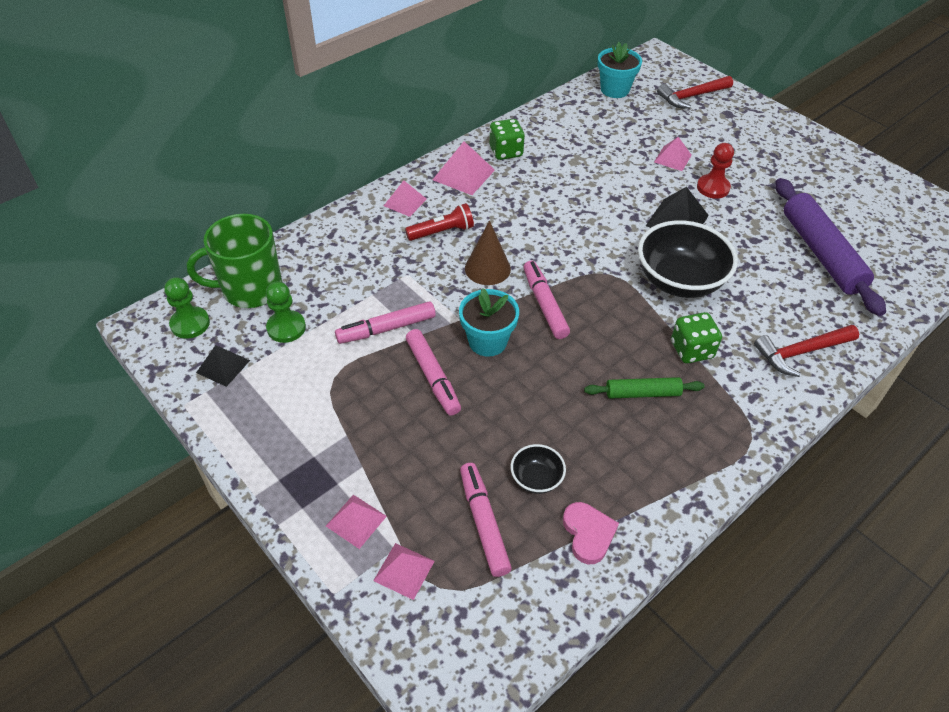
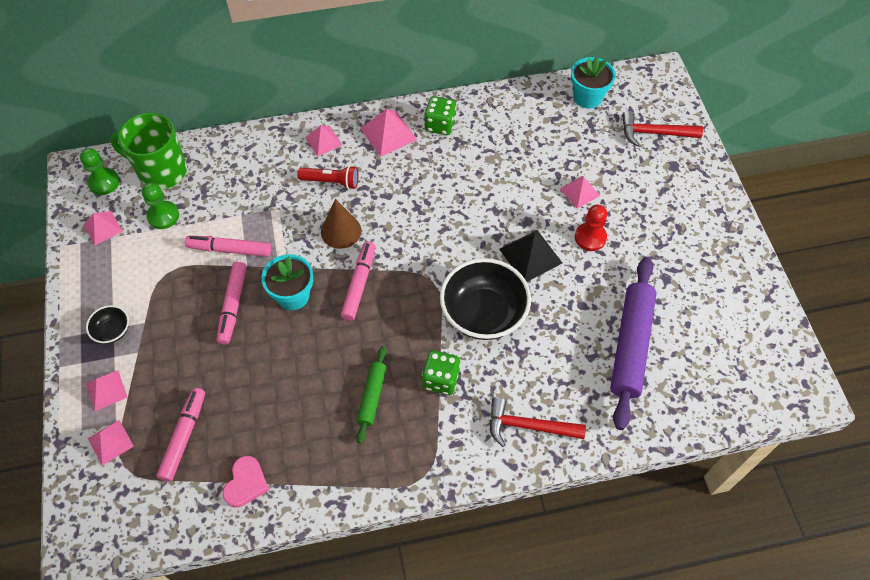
camera: 30 degrees right, 10 degrees up
black pyramid [196,345,250,387] -> pink pyramid [83,211,123,245]
black bowl [511,444,566,494] -> black bowl moved to [86,305,129,344]
green rolling pin [584,377,705,399] -> green rolling pin turned 75 degrees clockwise [357,346,387,444]

